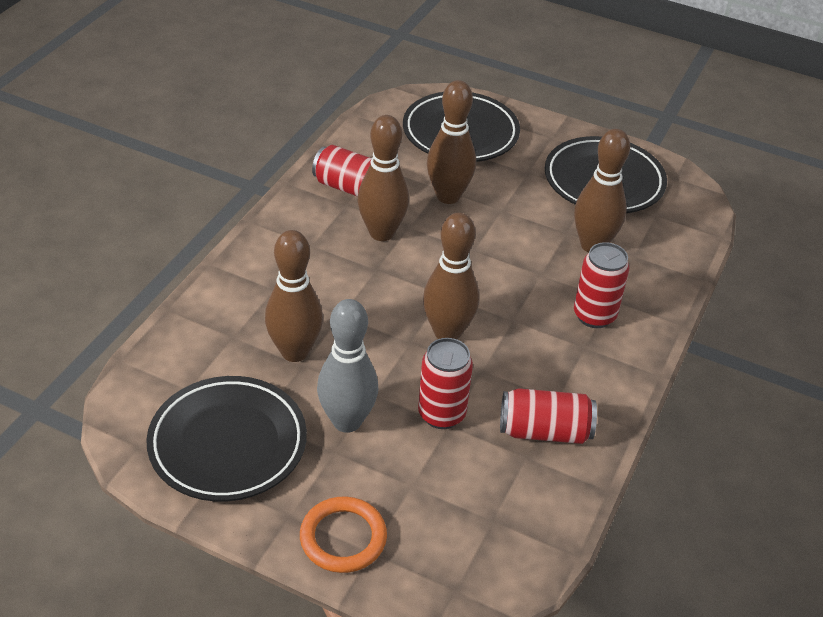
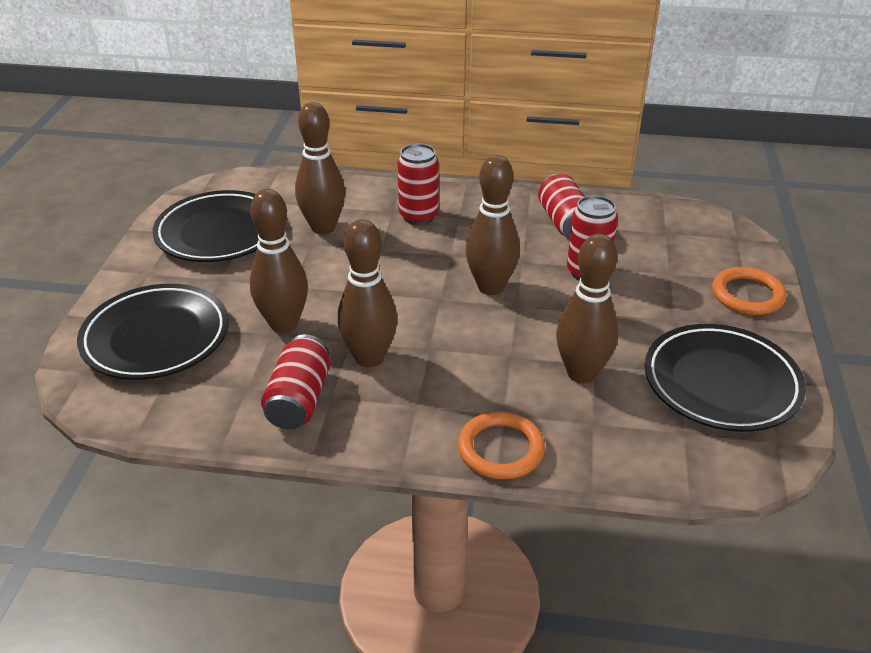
camera: 105 degrees left, 5 degrees down
grey bowling pin [317,299,378,433] -> none
none -> orange ring [458,411,545,479]

